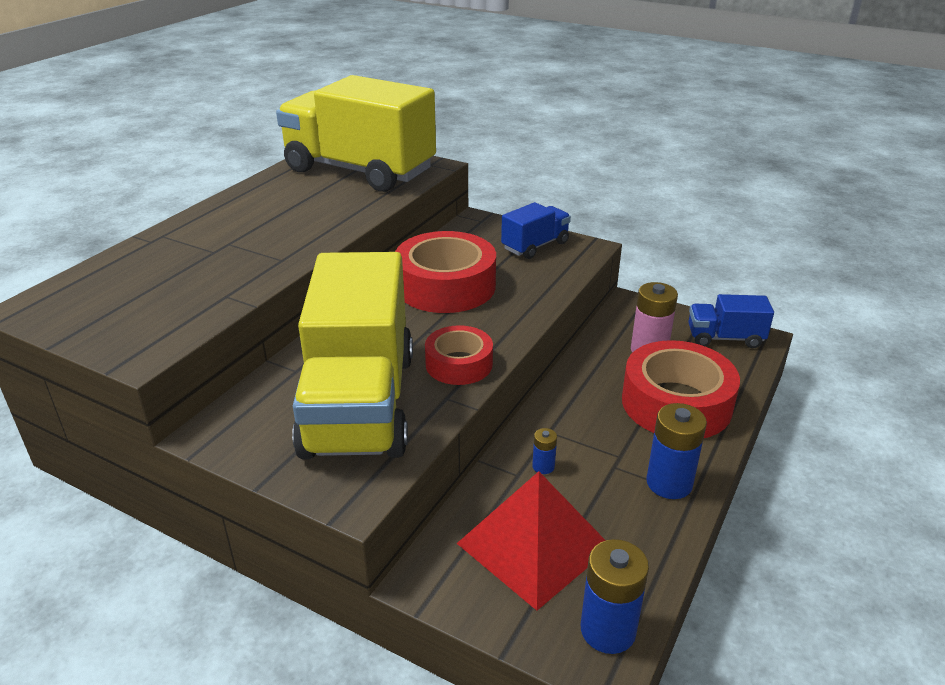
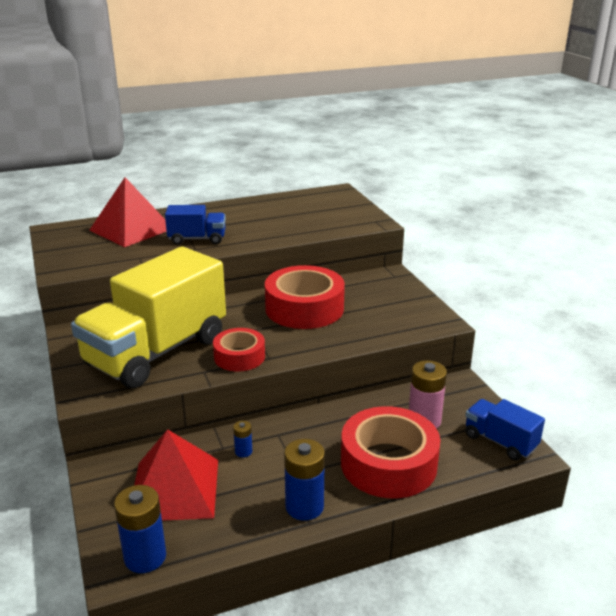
camera: 40 degrees right, 5 degrees down
yellow truck [276,75,436,192] -> none
blue truck [501,202,571,259] -> blue truck moved to [165,205,226,245]
none -> red pyramid [89,177,167,247]

